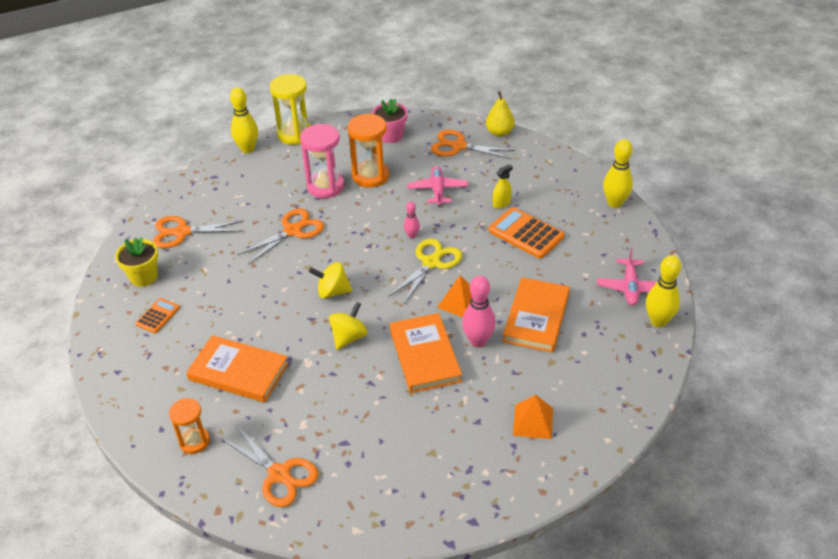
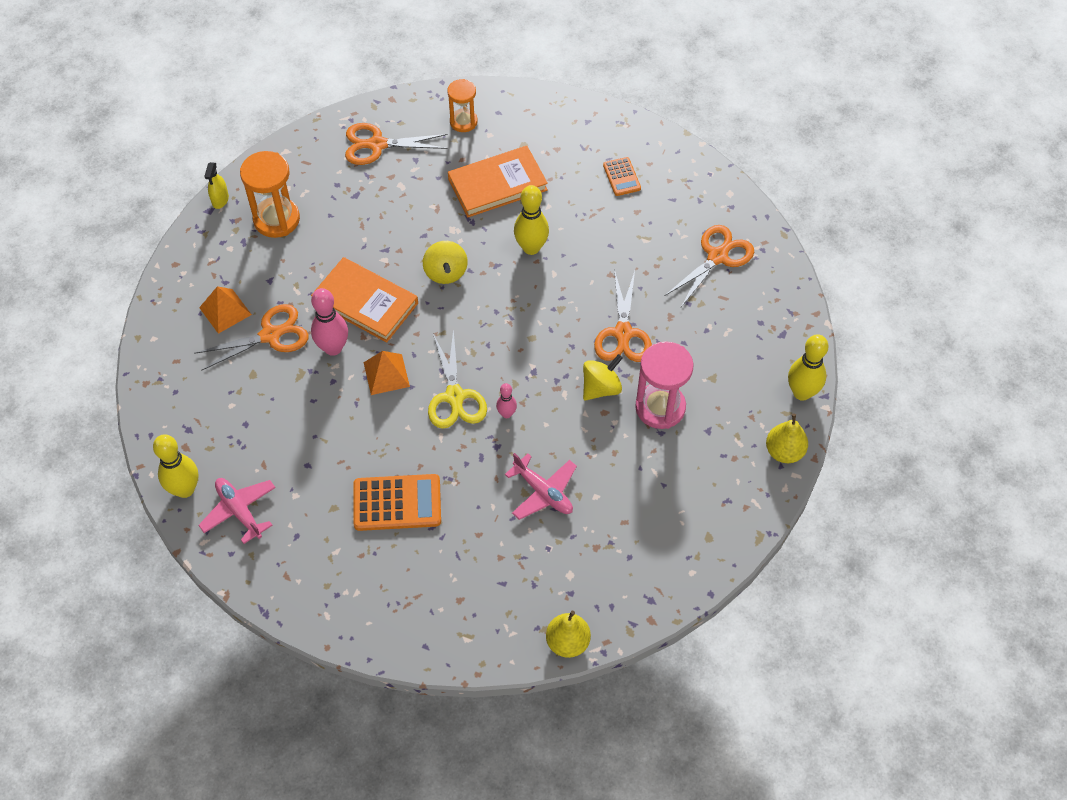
camera: 135 degrees right, 15 degrees up
yellow flower pot [115,237,158,287] -> none
yellow hourglass [270,74,311,145] -> yellow pear [766,413,808,463]
yellow spinning top [309,262,353,299] -> yellow spinning top moved to [583,354,623,401]
orange hourglass [348,113,389,188] -> orange hourglass moved to [240,151,300,238]
pink flower pot [372,99,408,143] -> none
orange scissors [431,130,515,159] -> orange scissors moved to [194,304,309,371]
yellow spray bottle [493,164,513,209] -> yellow spray bottle moved to [204,162,229,209]
orange book [503,277,570,353] -> none
yellow bowling pin [603,139,633,208] -> yellow bowling pin moved to [514,185,549,255]

